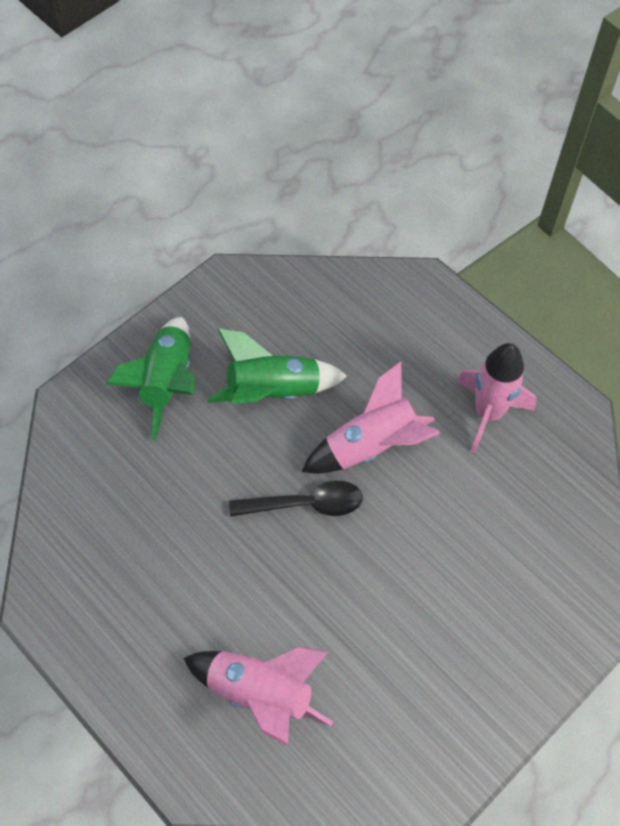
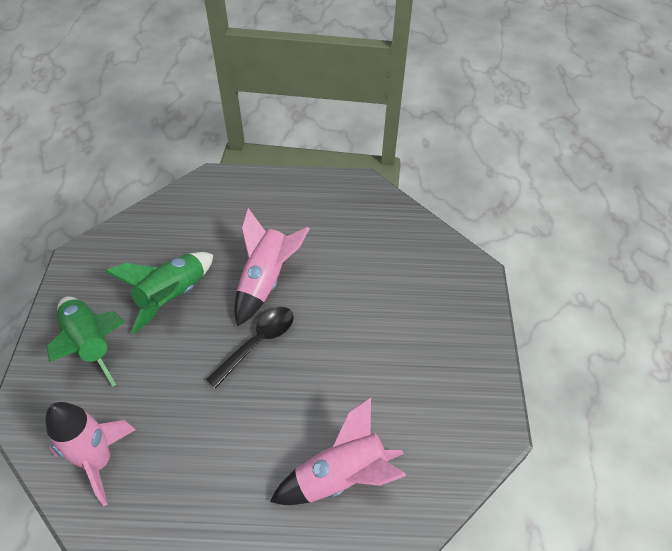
camera: 45 degrees left, 10 degrees down
pink rocket [457,343,536,453] -> pink rocket moved to [45,402,136,506]

